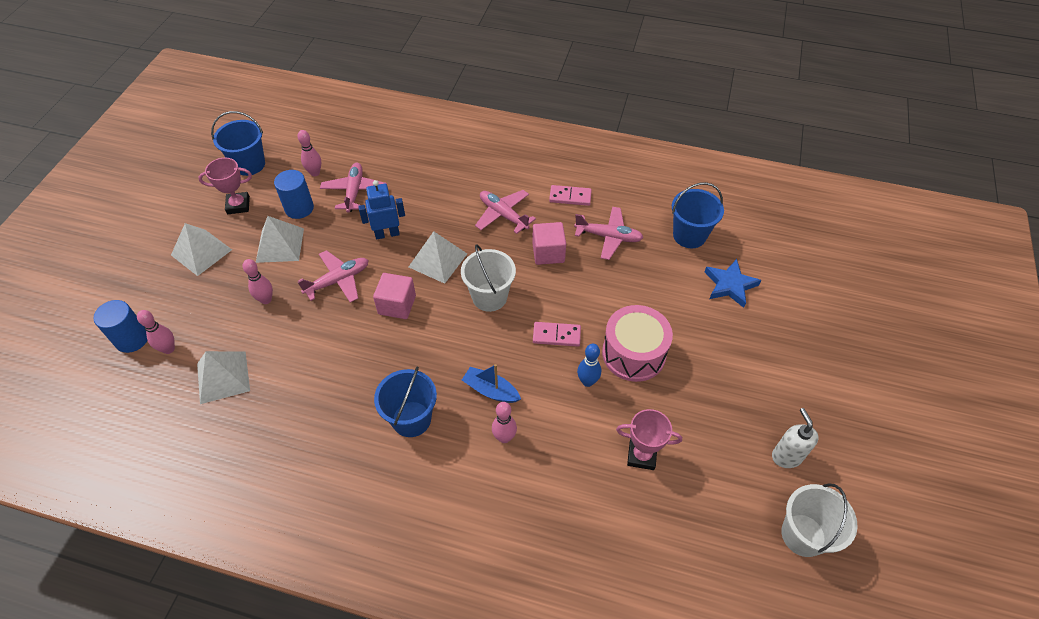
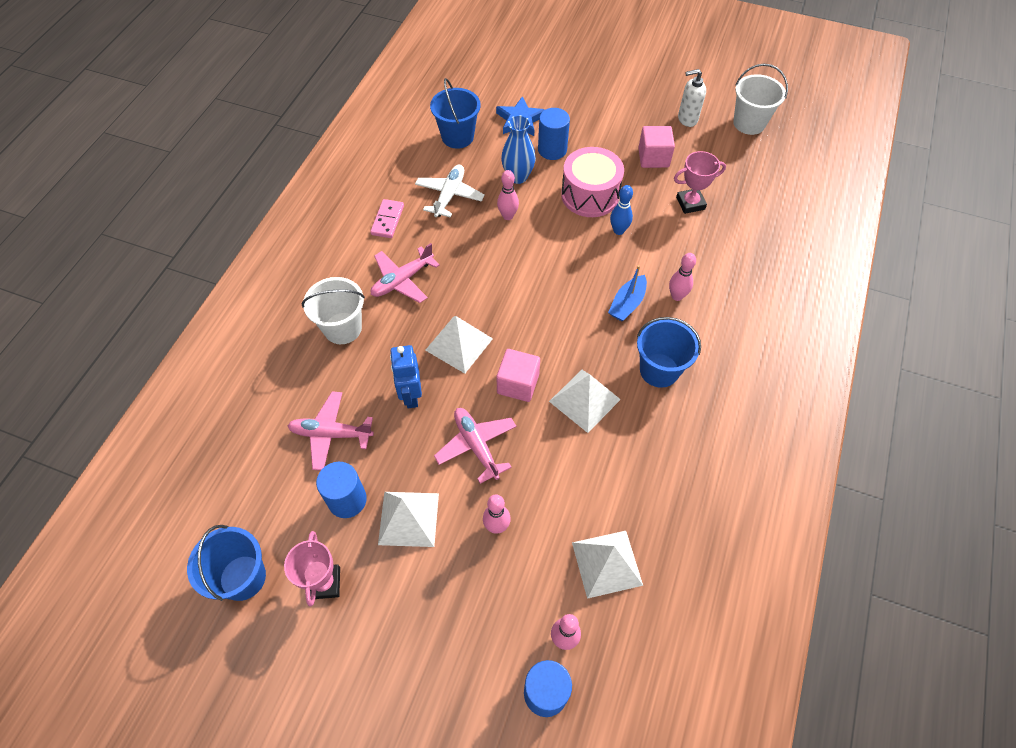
camera: 85 degrees left, 5 degrees up
white pyramid [171,223,232,276] -> white pyramid moved to [549,370,621,433]
pink bowling pin [297,130,321,176] -> pink bowling pin moved to [497,170,519,220]
white bucket [461,244,516,312] -> white bucket moved to [302,277,365,344]
pink cube [532,222,566,265] -> pink cube moved to [638,126,675,168]
pink domino [533,322,581,347] -> none
pink plane [574,207,644,260] -> white plane [415,165,485,217]
pink trophy [616,409,682,470] -> pink trophy turned 60 degrees clockwise [674,151,726,214]
none -> blue vase [501,115,536,184]
none -> blue cylinder [538,108,570,160]

